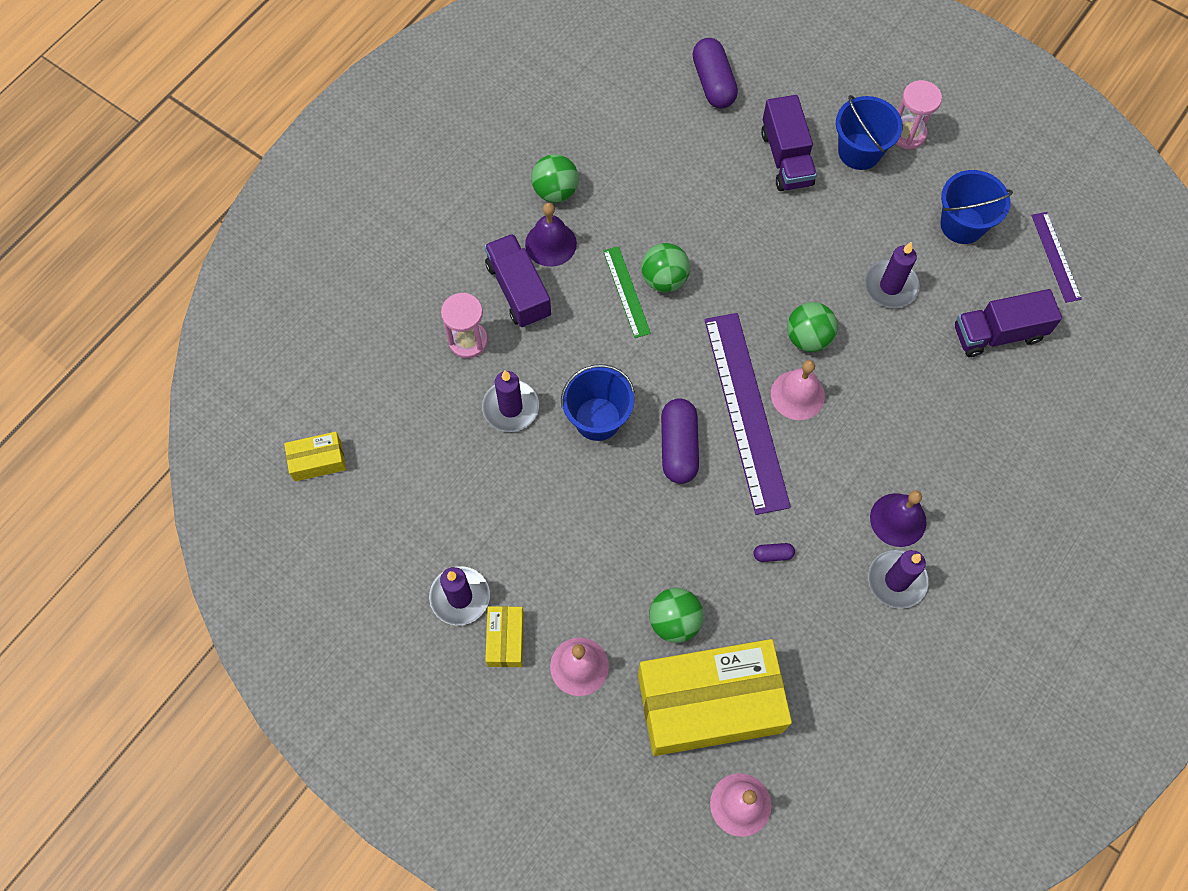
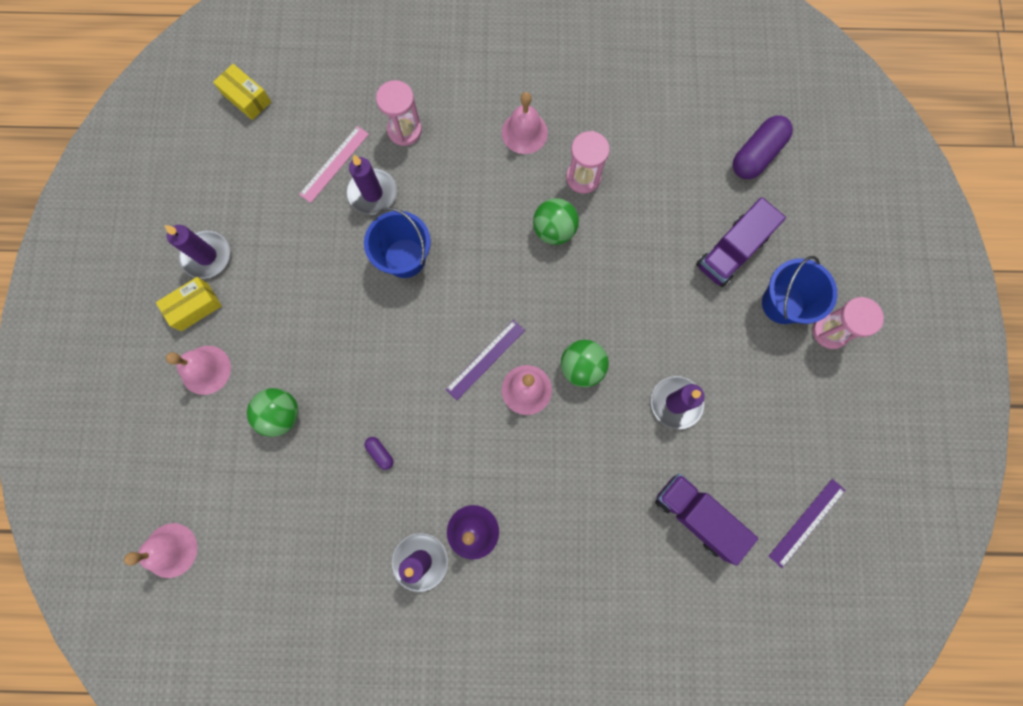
camera: 55 degrees right, 10 degrees up
purple truck [485,234,551,328] -> none
purple bell [525,203,577,267] -> pink bell [502,92,548,154]
green ball [531,154,579,203] -> none
green ruler [603,246,651,338] -> none
yellow box [638,639,792,756] -> none
purple capsule [661,398,699,484] -> none
purple ruler [705,313,791,515] -> purple ruler [446,320,525,400], size x0.50
blue bucket [940,170,1013,244] -> none
none -> pink ruler [299,126,369,203]
none -> pink hourglass [566,131,610,194]

